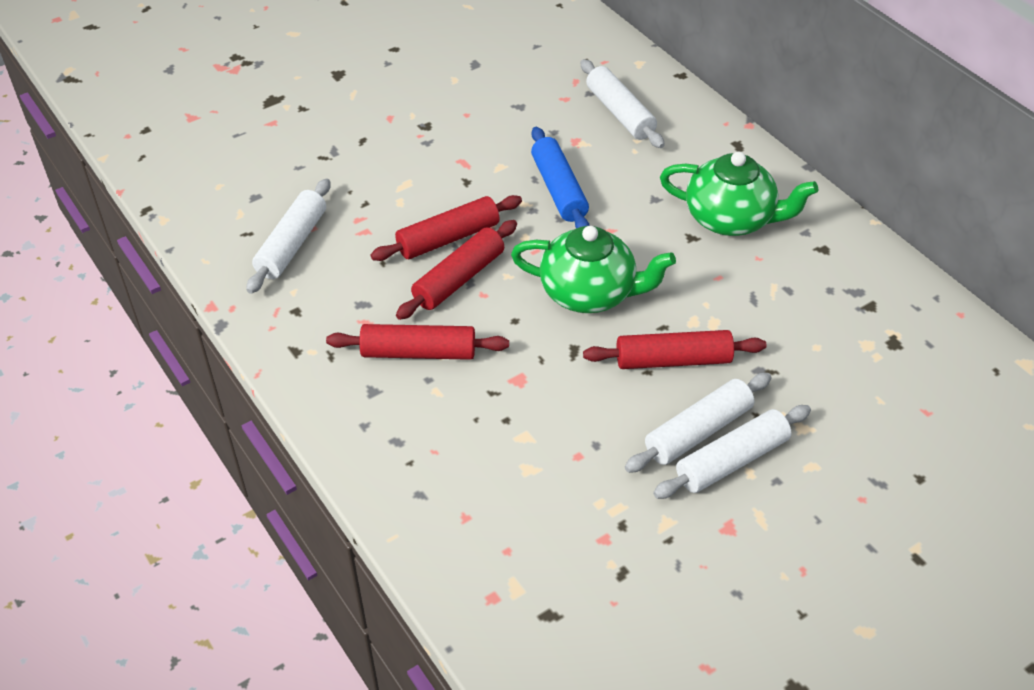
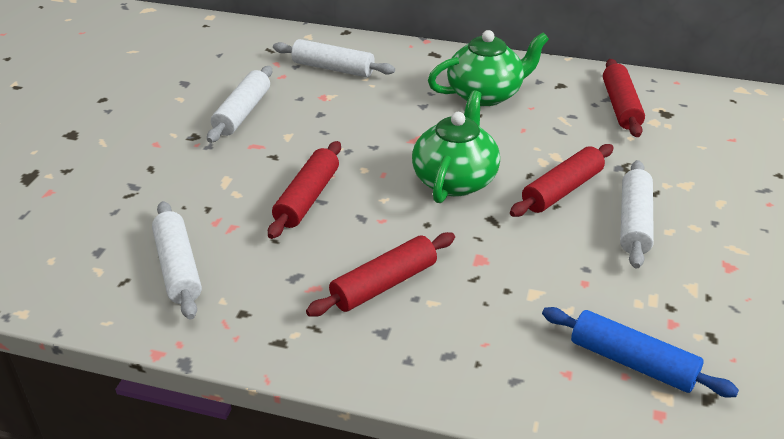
camera: 40 degrees left, 10 degrees down
red rolling pin [396,220,517,320] -> red rolling pin moved to [603,59,645,137]
green teapot [511,226,676,313] -> green teapot turned 45 degrees counterclockwise [412,90,500,203]
blue rolling pin [531,127,590,228] -> blue rolling pin moved to [542,307,739,397]
white rolling pin [653,405,811,499] -> white rolling pin moved to [207,66,272,143]

